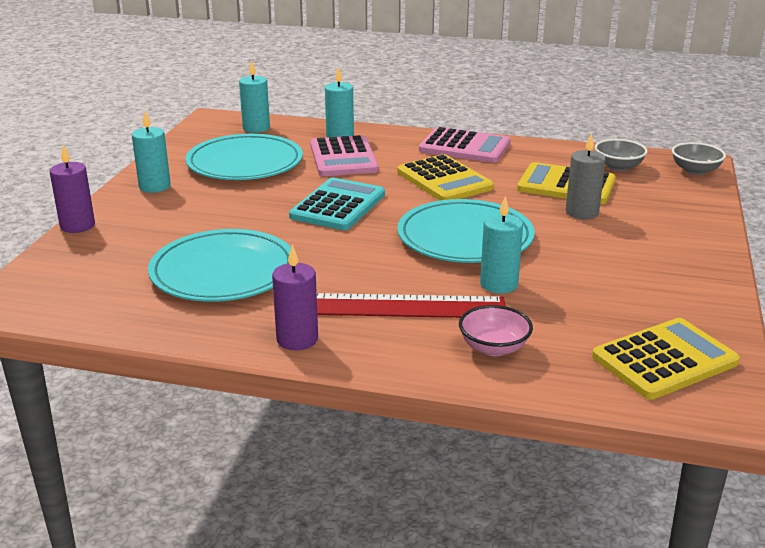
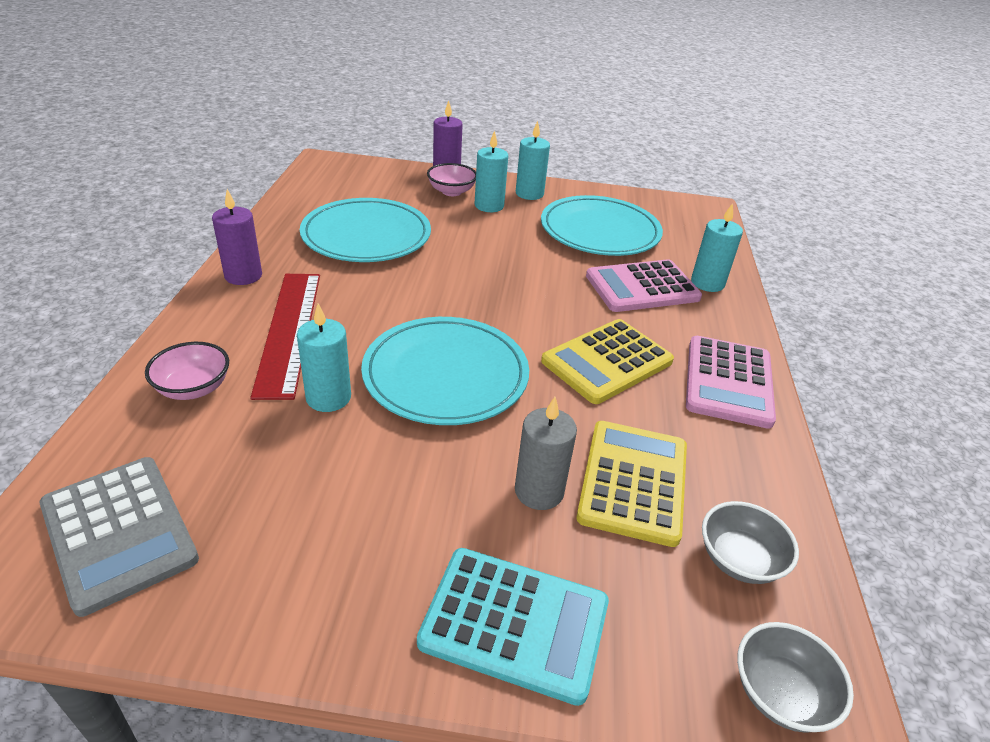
camera: 80 degrees right, 10 degrees up
turquoise candle [239,60,270,133] -> turquoise candle moved to [475,130,508,212]
turquoise calculator [289,178,385,230] -> turquoise calculator moved to [417,548,609,706]
yellow calculator [592,318,740,400] -> grey calculator [40,457,199,617]
none -> pink bowl [427,163,476,196]

